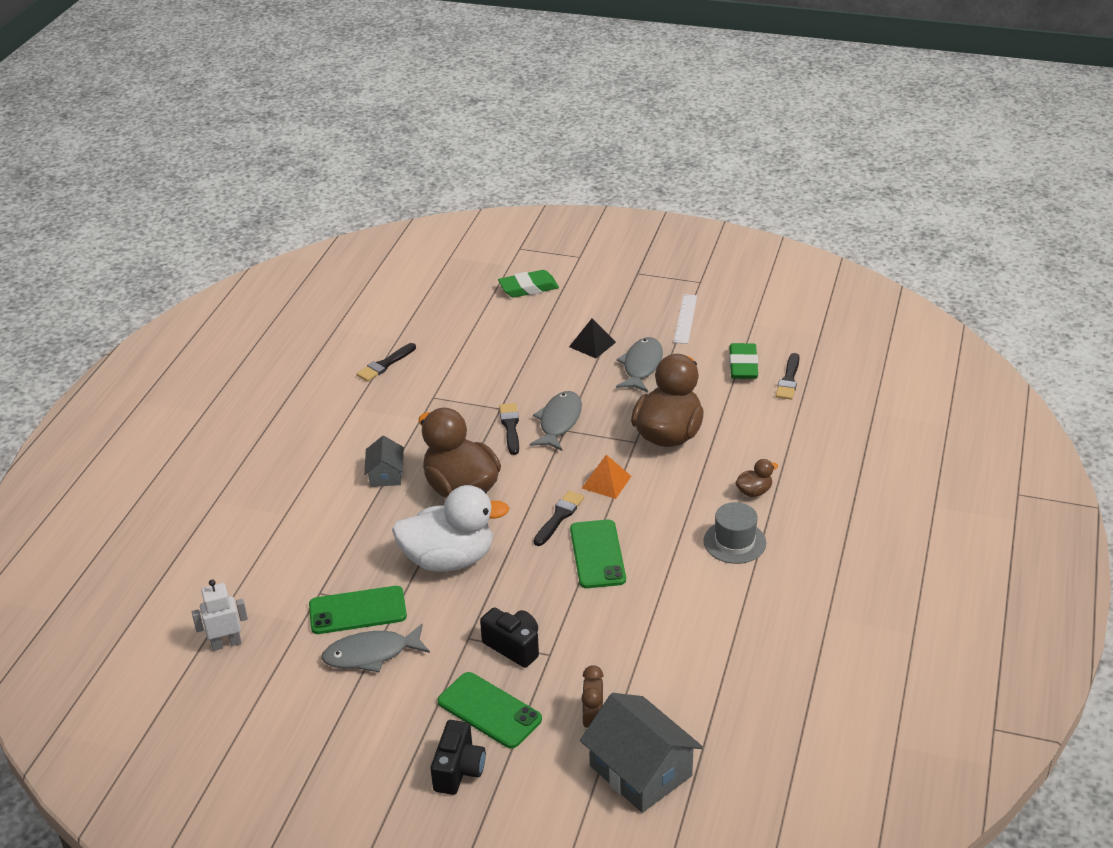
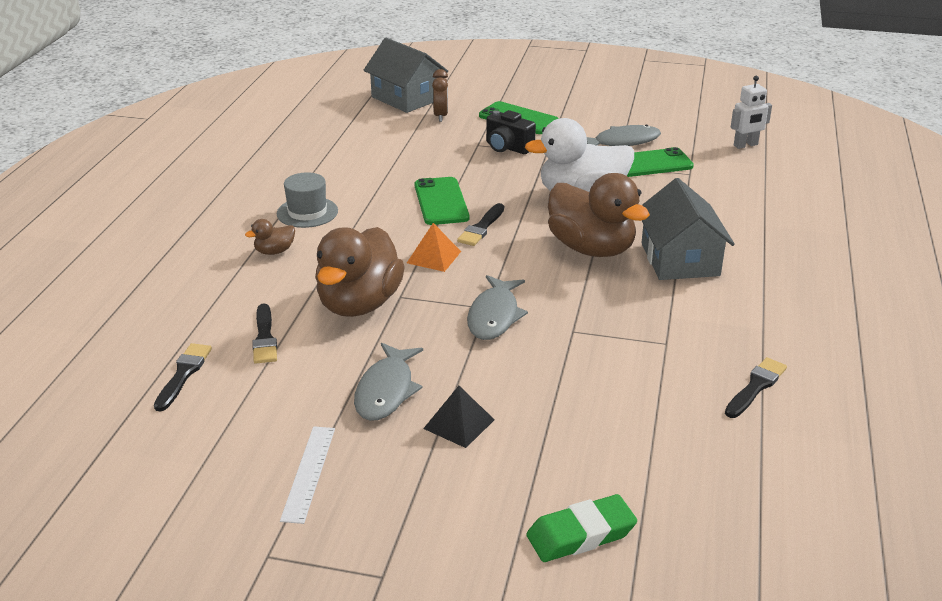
camera: 175 degrees right, 5 degrees down
grey house [364,436,404,487] -> grey house [642,178,735,280], size x1.82
black camera [431,720,486,795] -> none
black brush [499,403,519,455] -> black brush moved to [252,303,277,364]
green eraser [729,343,758,379] -> none

